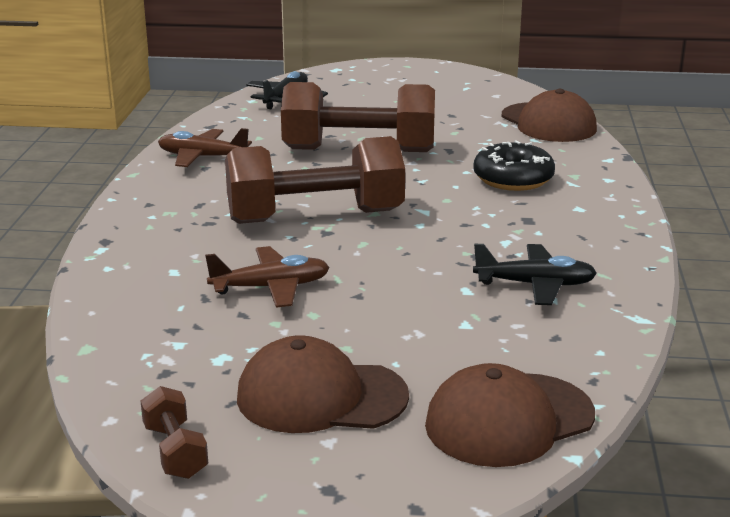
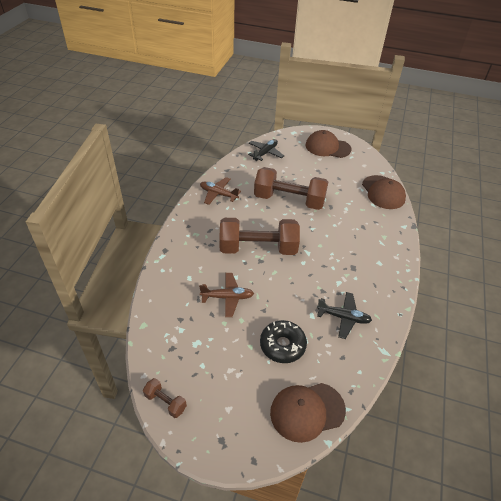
camera: 10 degrees right, 20 degrees up
brown dumbbell [140,386,208,479] -> brown dumbbell turned 45 degrees counterclockwise [143,378,187,418]
brown cap [237,335,409,433] -> brown cap moved to [306,130,351,158]
black donut [473,140,555,191] -> black donut moved to [260,320,307,363]

